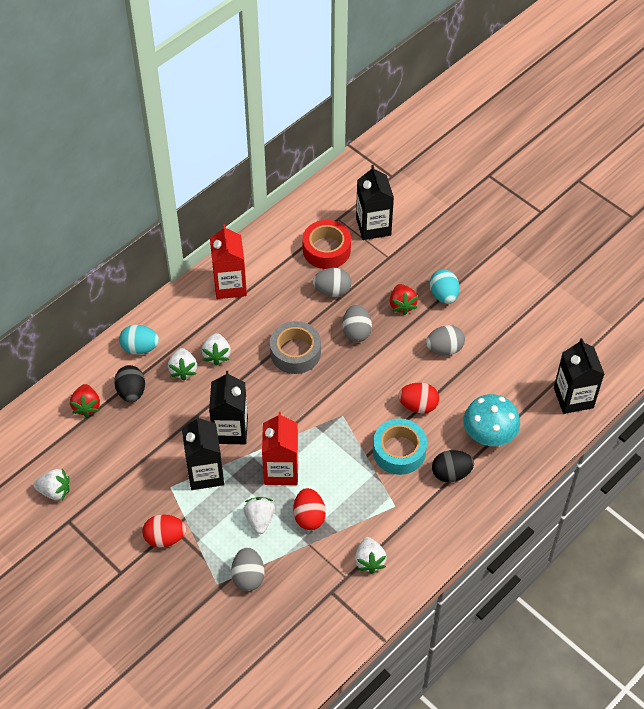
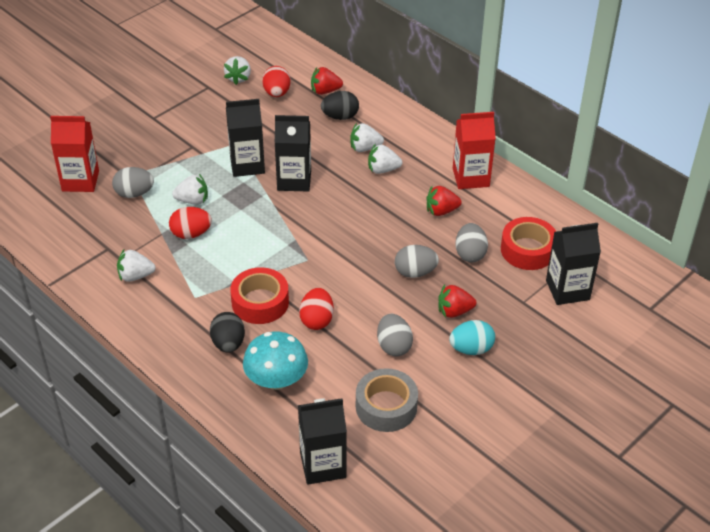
camera: 90 degrees right, 10 degrees down
turquoise egg [119,325,159,354] -> none
red egg [142,514,186,548] -> red egg moved to [262,66,291,97]
red carton [262,412,298,485] -> red carton moved to [50,116,99,192]
grey tape [270,321,321,374] -> grey tape moved to [356,368,418,432]
turquoise tape [373,418,427,475] -> red tape [230,267,289,324]
none -> red strawberry [426,186,462,216]

